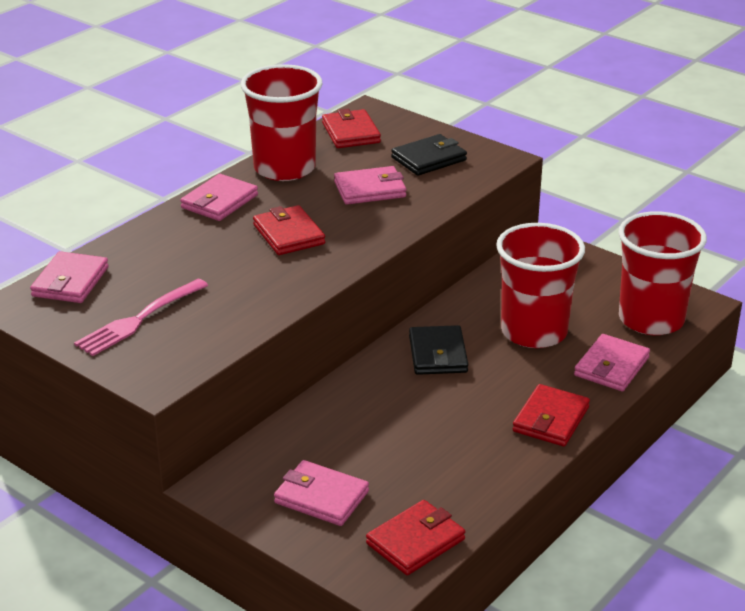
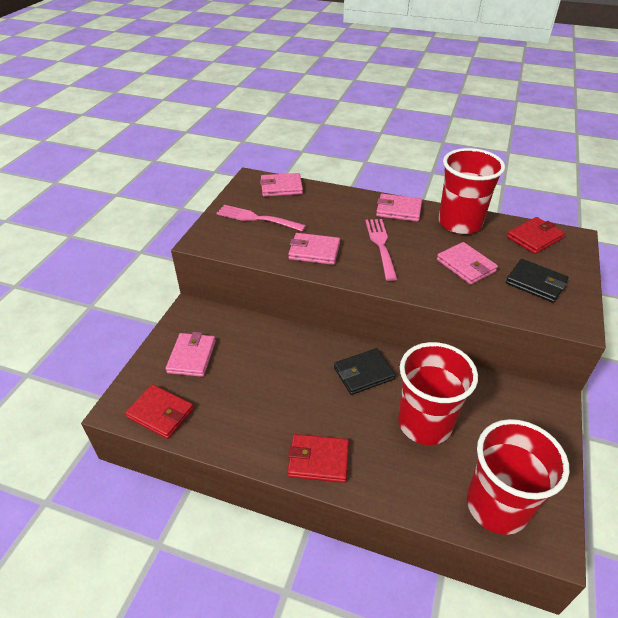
camera: 70 degrees right, 10 degrees up
red wallet [253,205,325,255] -> pink fork [365,219,397,281]
pink wallet [574,334,650,392] -> pink wallet moved to [288,233,340,265]

